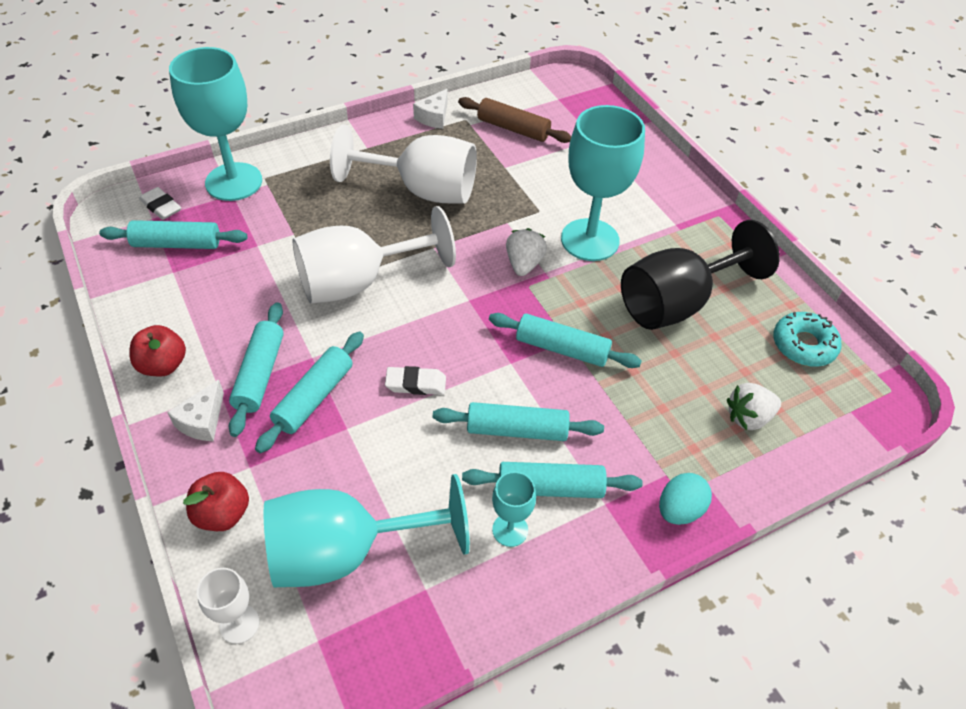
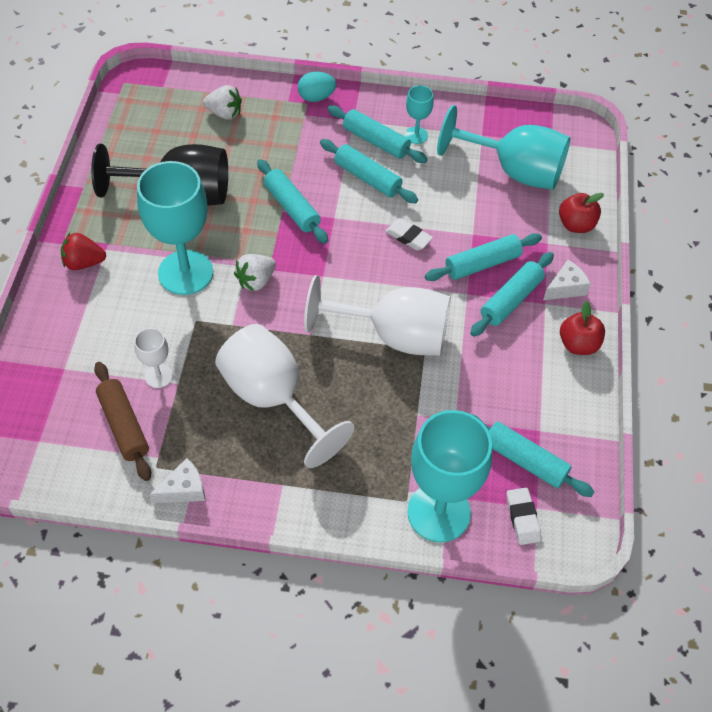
camera: 145 degrees left, 5 degrees up
white goblet [197,568,260,644] -> white goblet moved to [134,328,173,388]
turquoise donut [773,312,842,367] -> none
none -> red strawberry [61,233,106,270]

